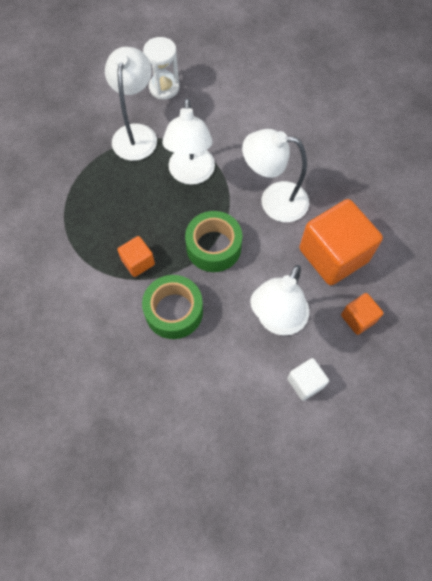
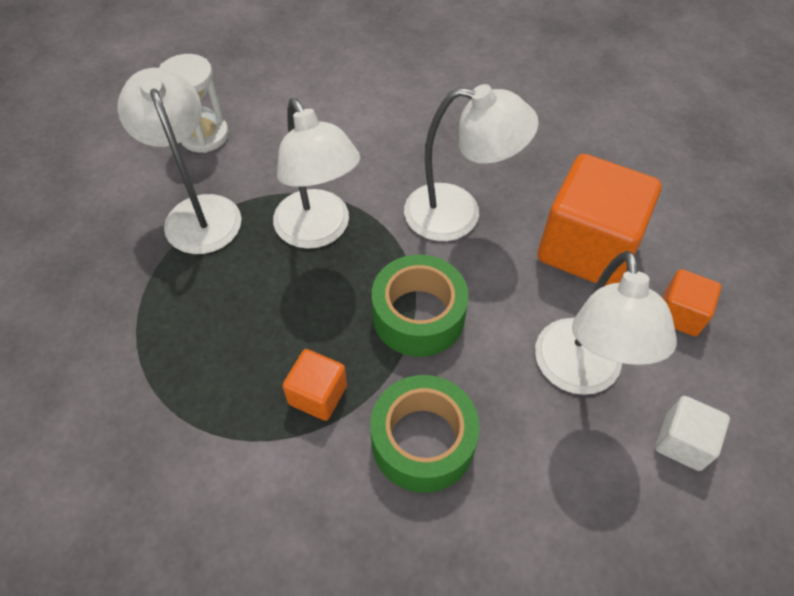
camera: 30 degrees left, 10 degrees down
white lamp [242,129,309,222] -> white lamp turned 150 degrees counterclockwise [404,84,539,241]

